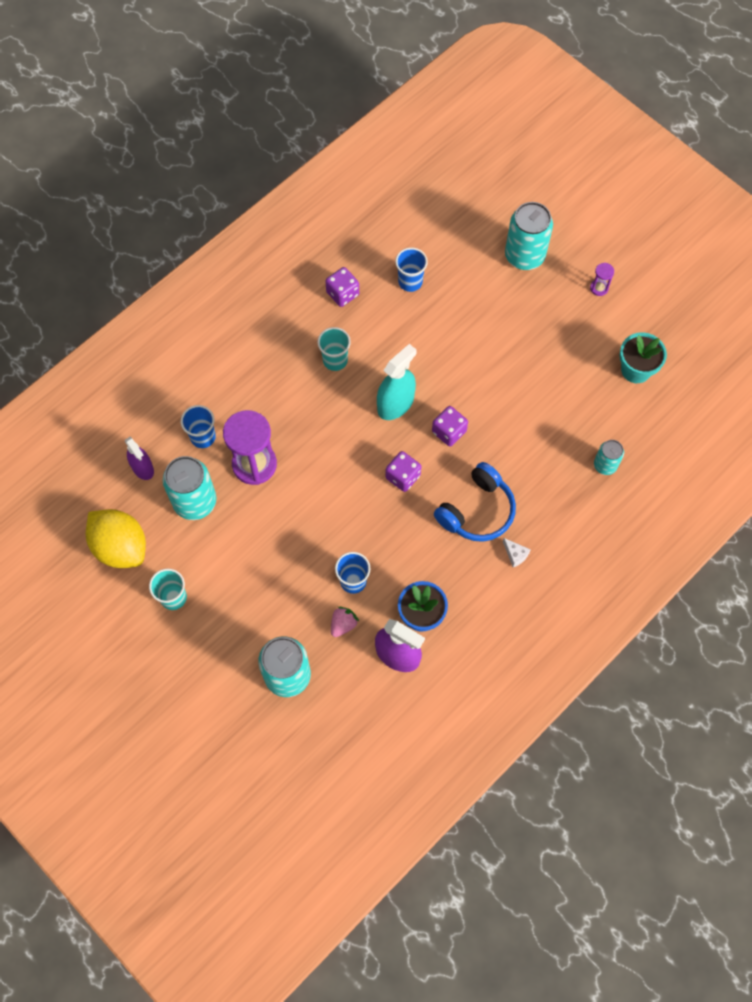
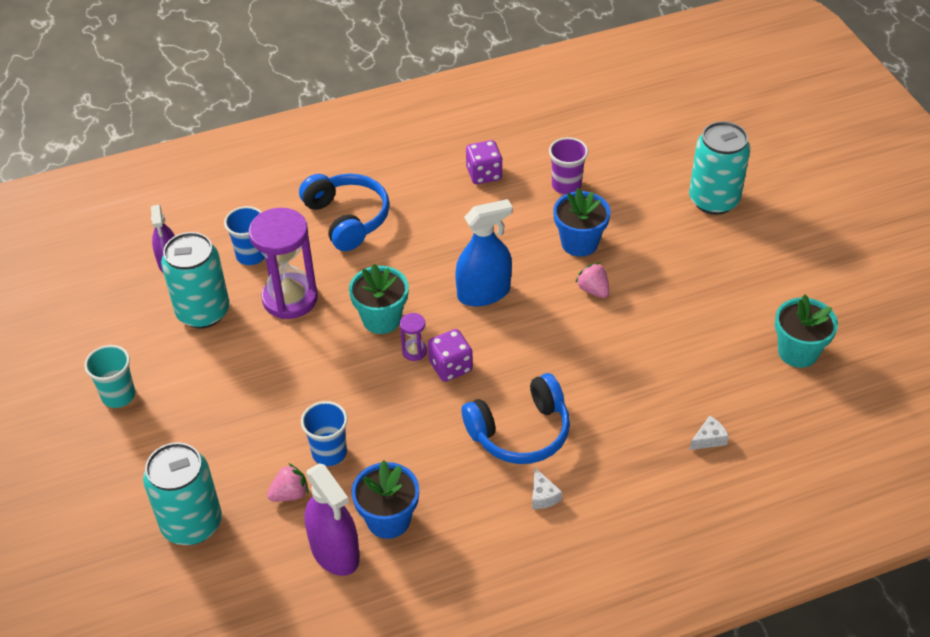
camera: 25 degrees right, 20 degrees down
yellow lemon [86,509,146,568] -> none
turquoise cup [318,327,351,371] -> none
turquoise spray bottle [377,344,416,420] -> blue spray bottle [455,199,513,306]
blue cup [395,247,428,292] -> purple cup [549,137,588,194]
purple dice [432,406,468,447] -> none
purple hourglass [590,263,614,296] -> purple hourglass moved to [400,313,427,361]
turquoise can [594,440,624,475] -> white cheese [689,416,729,450]
none -> blue headphones [299,174,390,251]
none -> turquoise flower pot [349,264,409,334]
none -> blue flower pot [553,188,611,257]
none -> pink strawberry [575,263,609,298]

